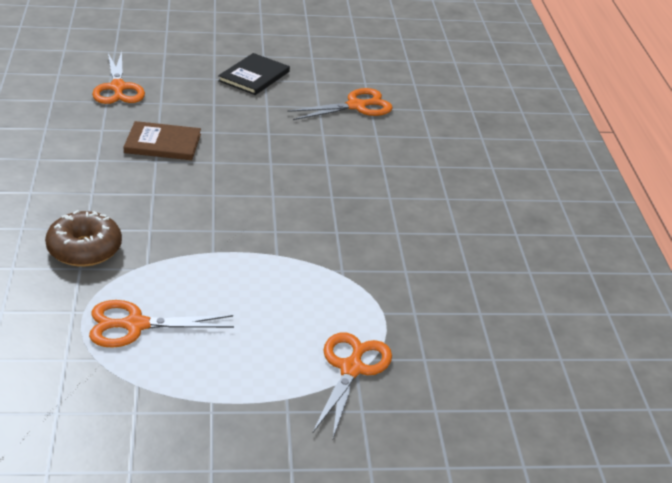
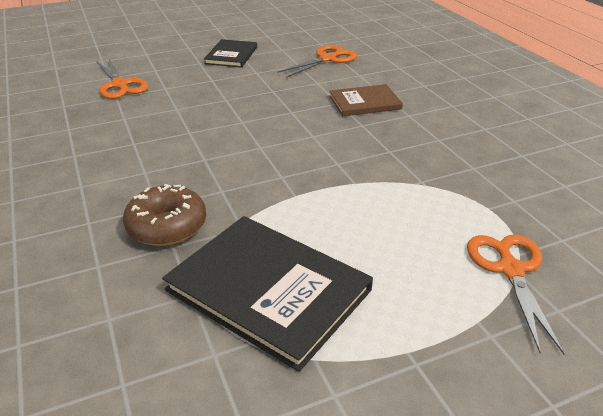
camera: 15 degrees left, 0 degrees up
orange scissors [89,300,234,348] -> black book [162,216,373,372]
brown book [124,121,201,160] -> brown book moved to [329,84,403,116]

